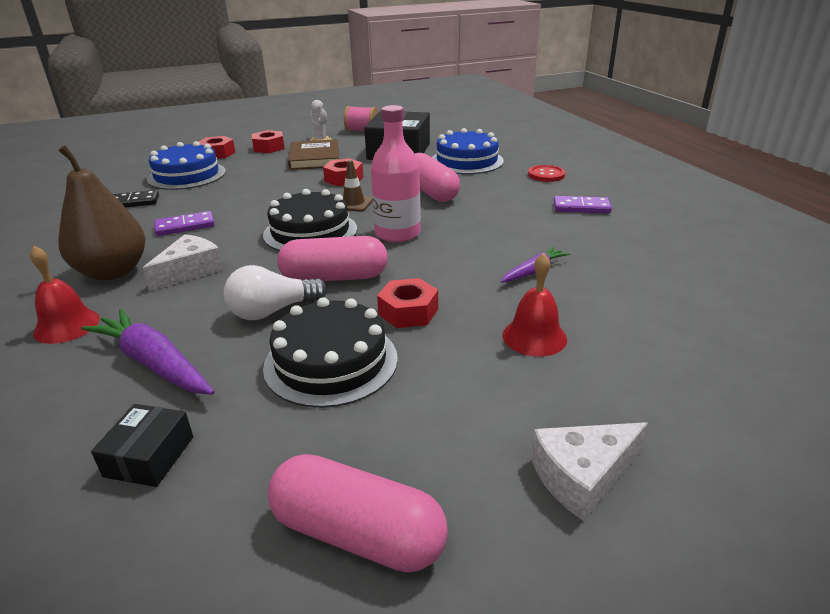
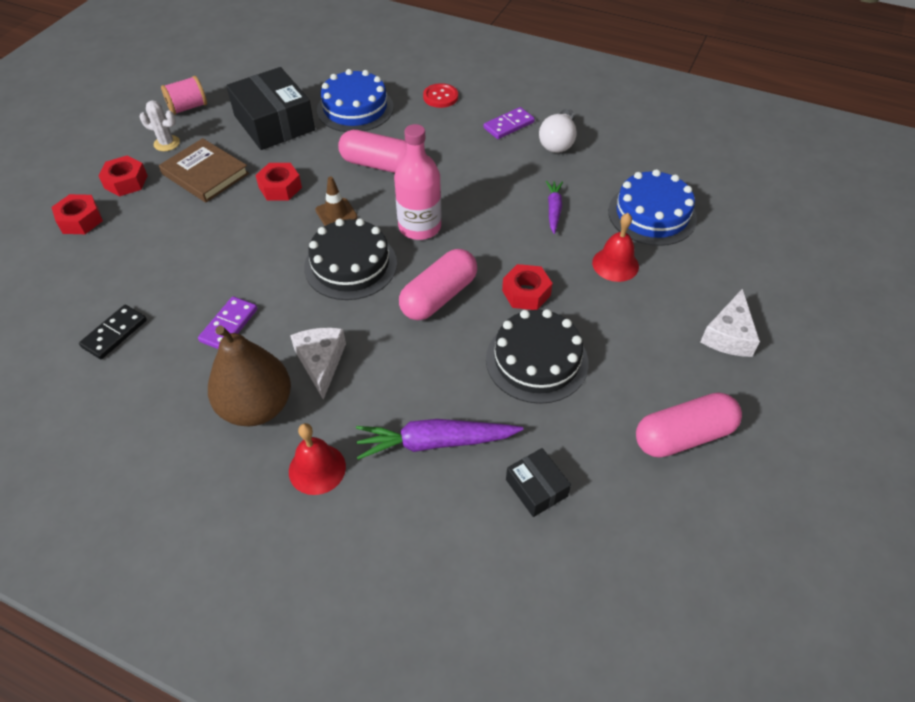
camera: 45 degrees left, 20 degrees up
blue cake [147,141,226,190] -> blue cake moved to [608,169,697,246]
white light bulb [224,265,327,320] -> white light bulb moved to [539,109,577,153]

